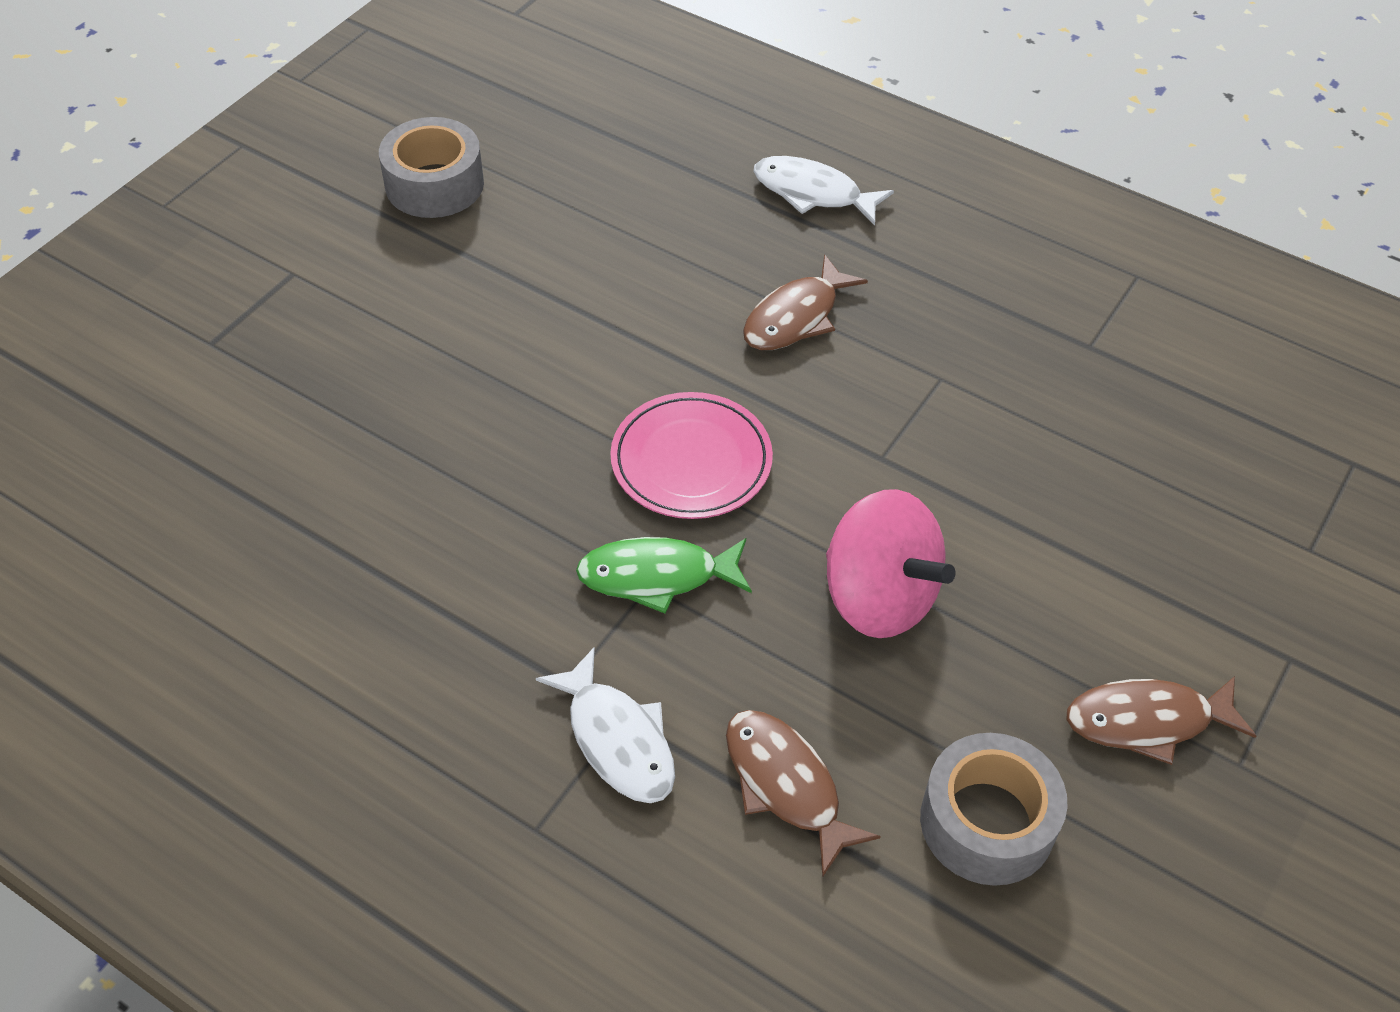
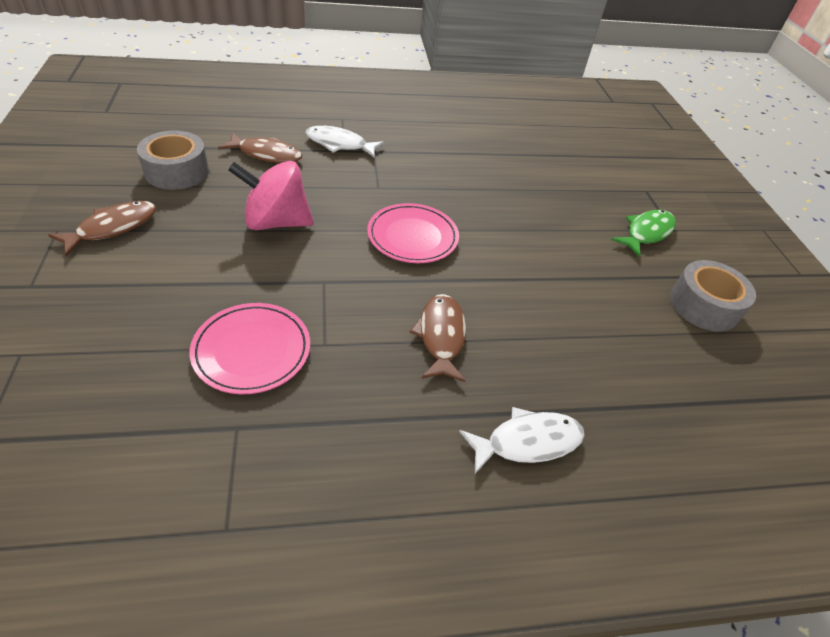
camera: 135 degrees right, 5 degrees down
green fish [576,537,752,614] -> green fish moved to [611,210,676,257]
none -> pink plate [190,303,310,395]

